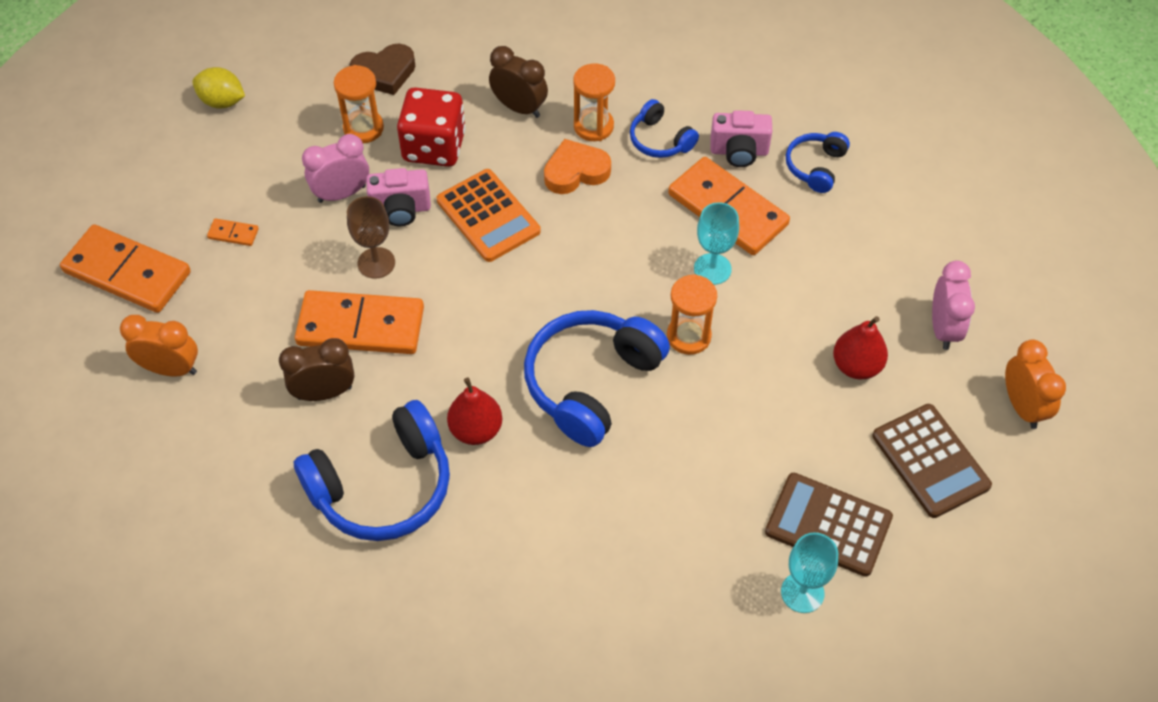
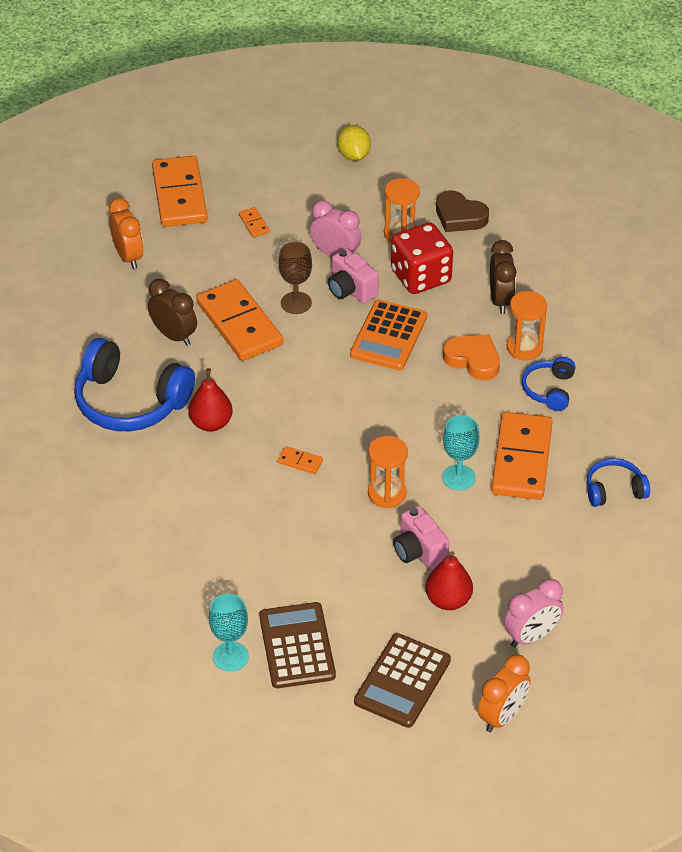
camera: 55 degrees right, 10 degrees down
blue headphones [524,310,670,447] -> orange domino [277,446,323,474]
pink camera [710,110,772,167] -> pink camera moved to [393,506,450,571]

